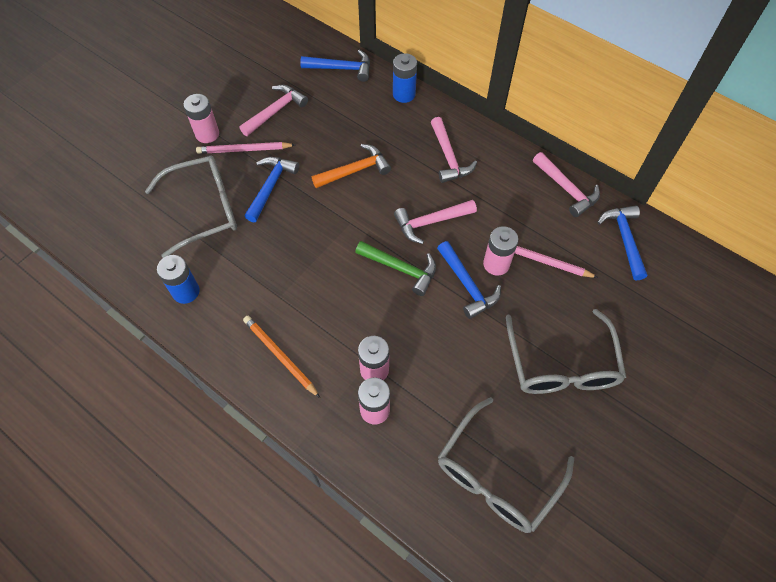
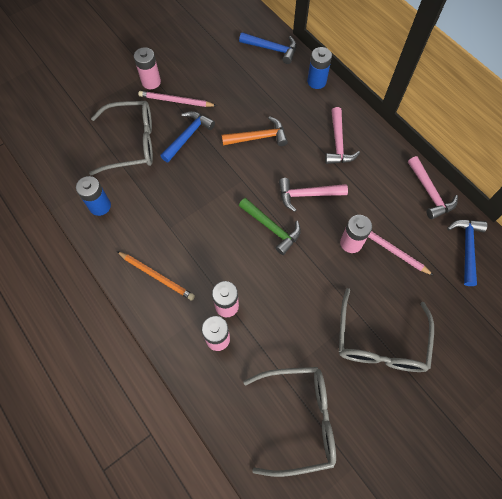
camera: 15 degrees right, 5 degrees up
pink hammer [239,85,308,136] -> none
orange pencil [243,316,320,398] -> orange pencil turned 150 degrees clockwise [117,251,195,301]
blue hammer [437,241,501,319] -> none
grey glasses [438,397,574,533] -> grey glasses turned 150 degrees counterclockwise [243,367,336,477]

